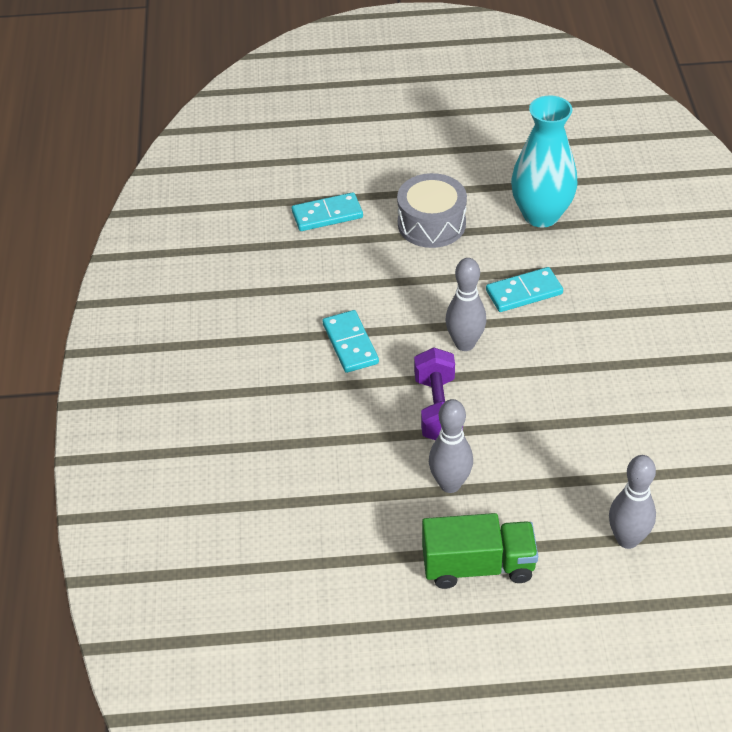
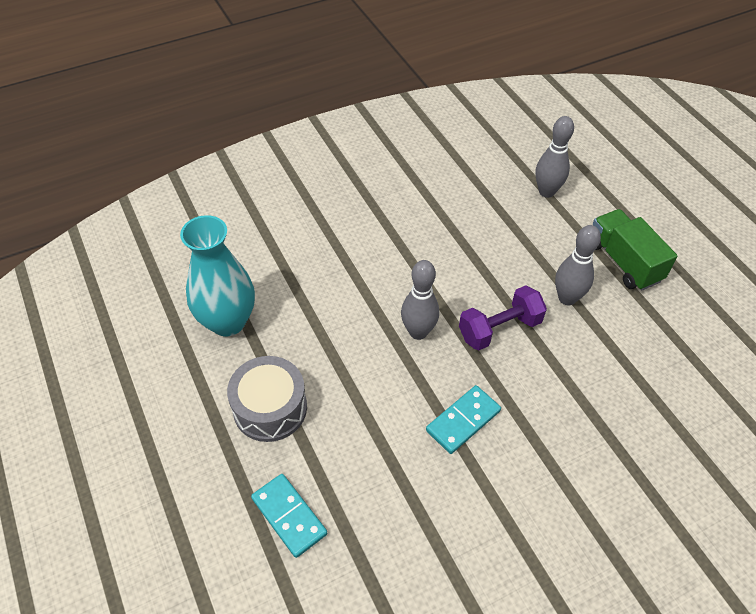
camera: 115 degrees left, 5 degrees up
turquoise domino [486,267,563,312] -> none

